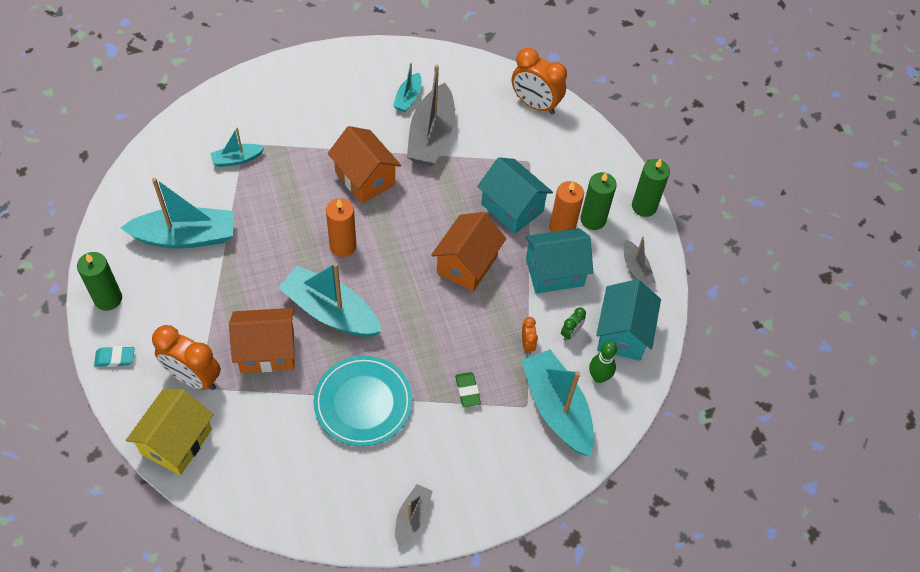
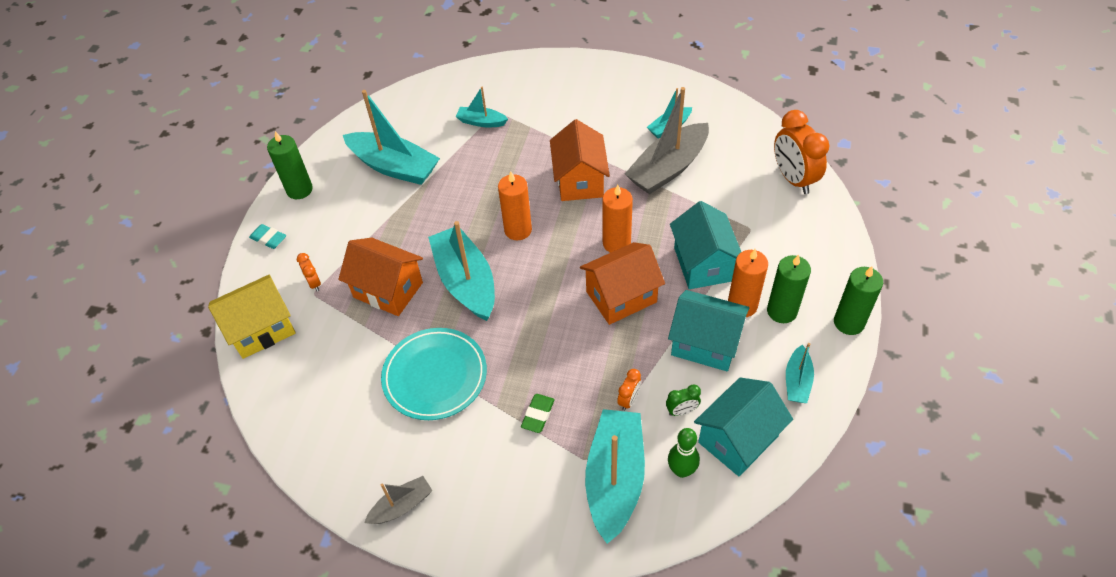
camera: 40 degrees right, 5 degrees down
orange clock [152,325,221,390] -> orange clock [297,253,321,292], size x0.47
grey boat [624,237,656,285] -> turquoise boat [786,343,814,403]
none -> orange candle [602,185,633,253]

